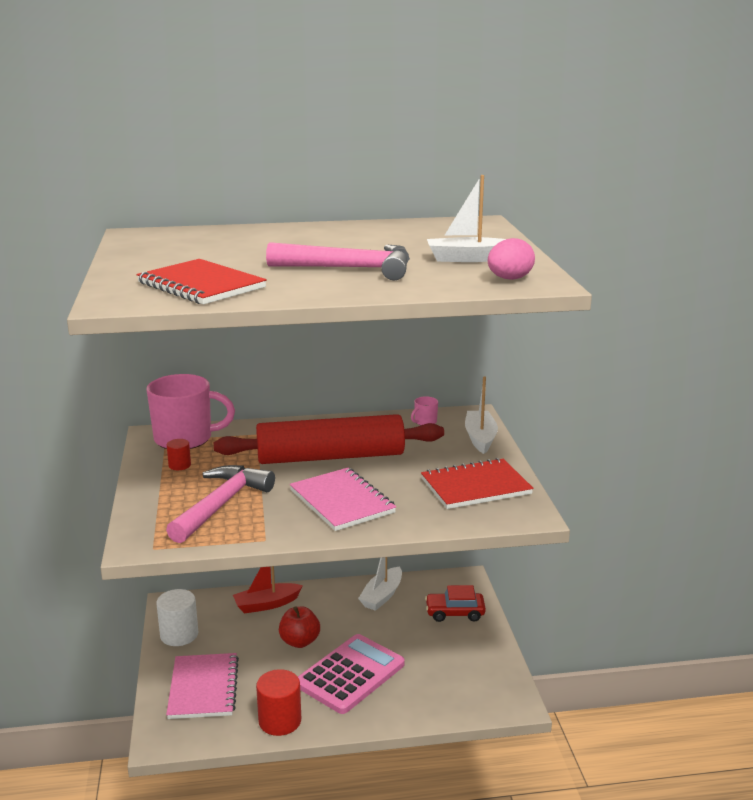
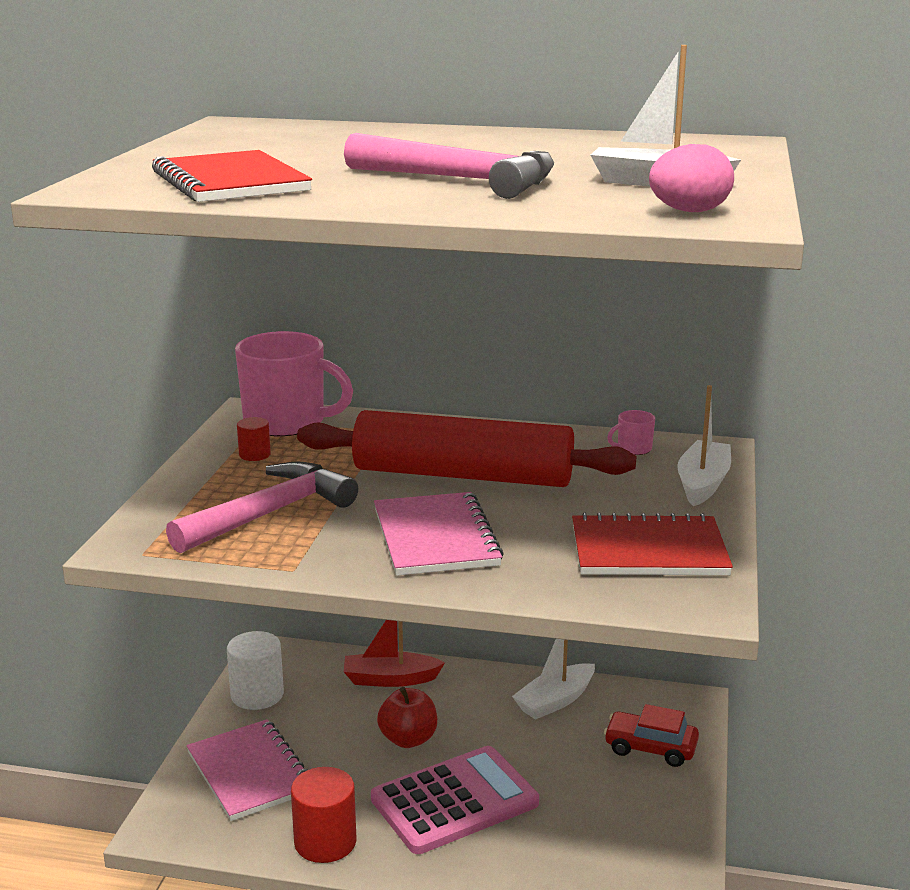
camera: 20 degrees right, 0 degrees up
pink notebook [166,653,239,719] -> pink notebook turned 45 degrees counterclockwise [187,719,307,821]

